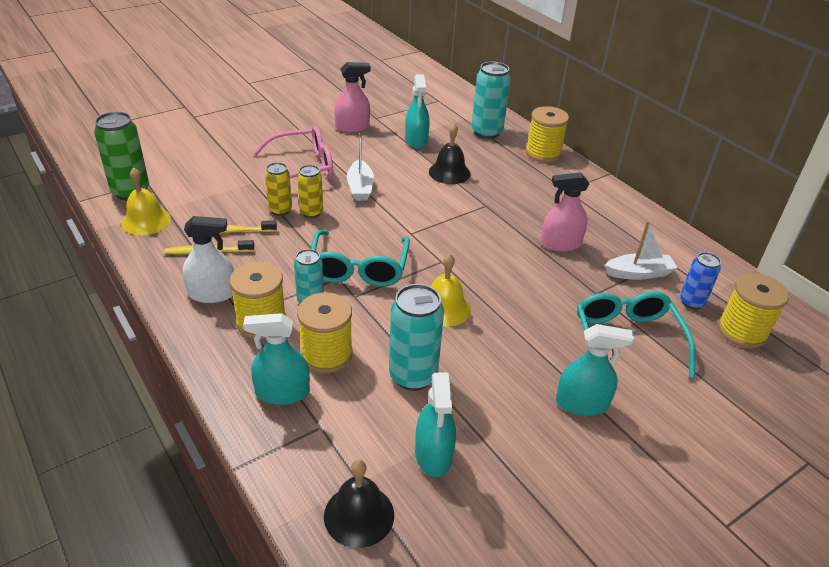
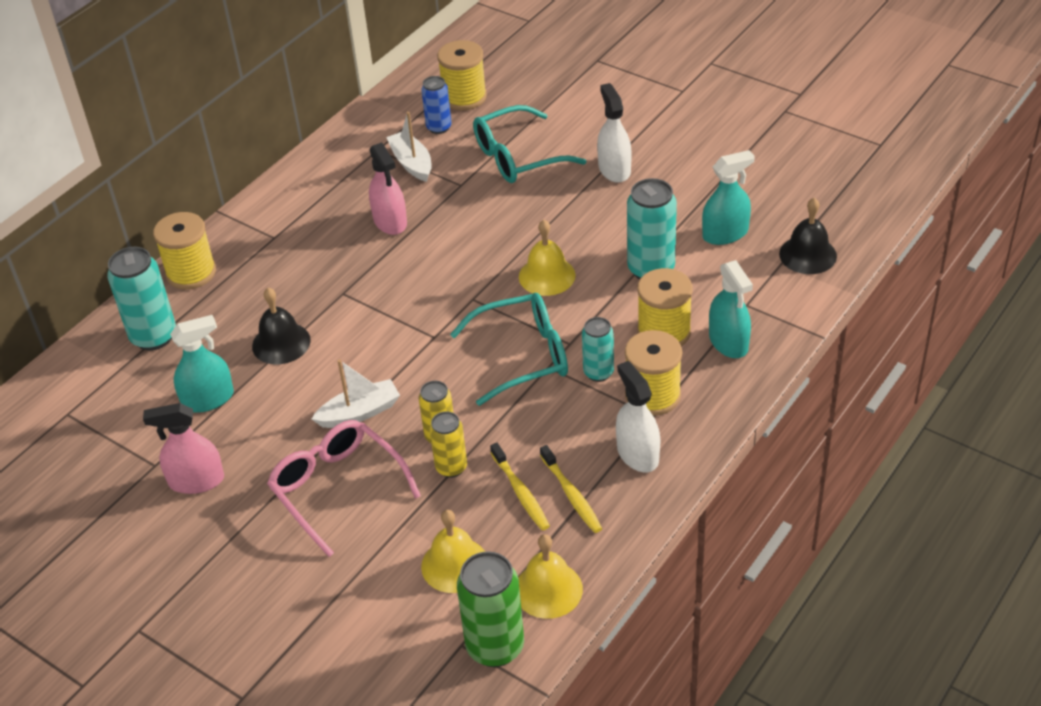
camera: 105 degrees left, 5 degrees up
pink spray bottle [334,62,371,132] -> pink spray bottle turned 60 degrees counterclockwise [143,403,224,494]
turquoise spray bottle [556,324,634,416] -> white spray bottle [597,83,632,183]
none -> yellow bell [421,510,485,593]

